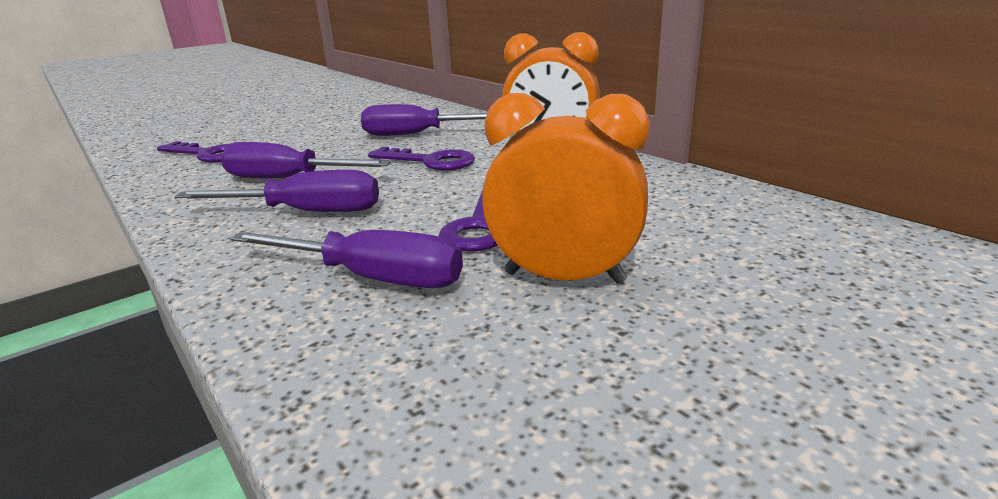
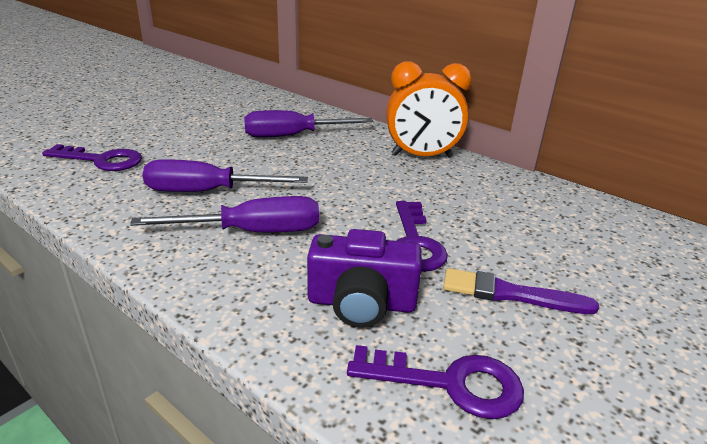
camera: 15 degrees left, 5 degrees up
purple screwdriver [230,230,463,288] -> purple camera [307,229,422,327]
purple key [368,147,475,171] -> purple key moved to [347,345,524,419]
orange clock [482,93,650,284] -> purple brush [443,268,599,314]

